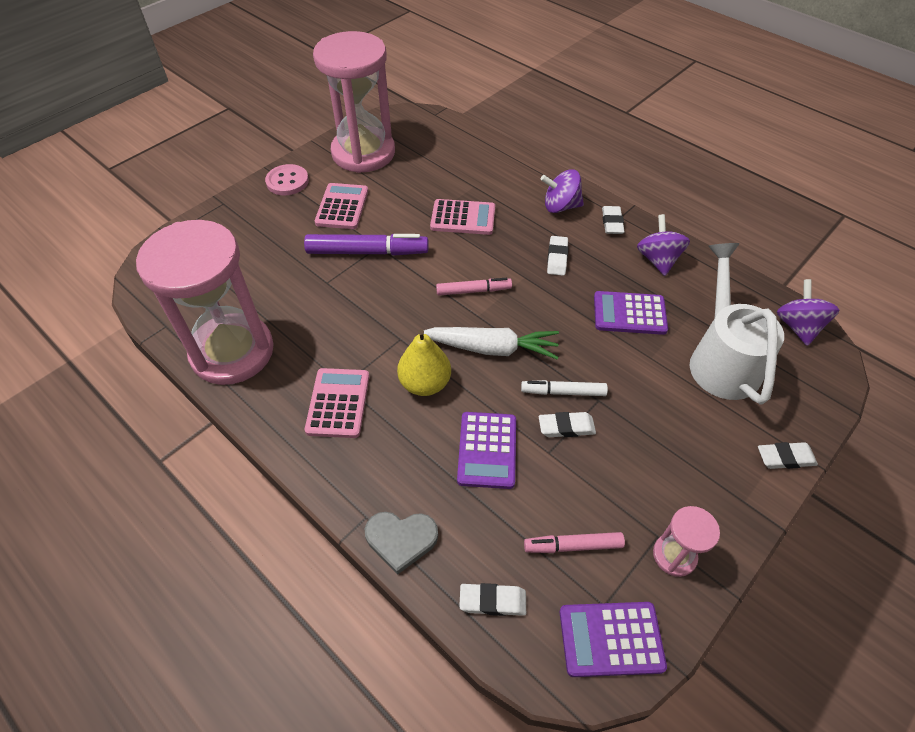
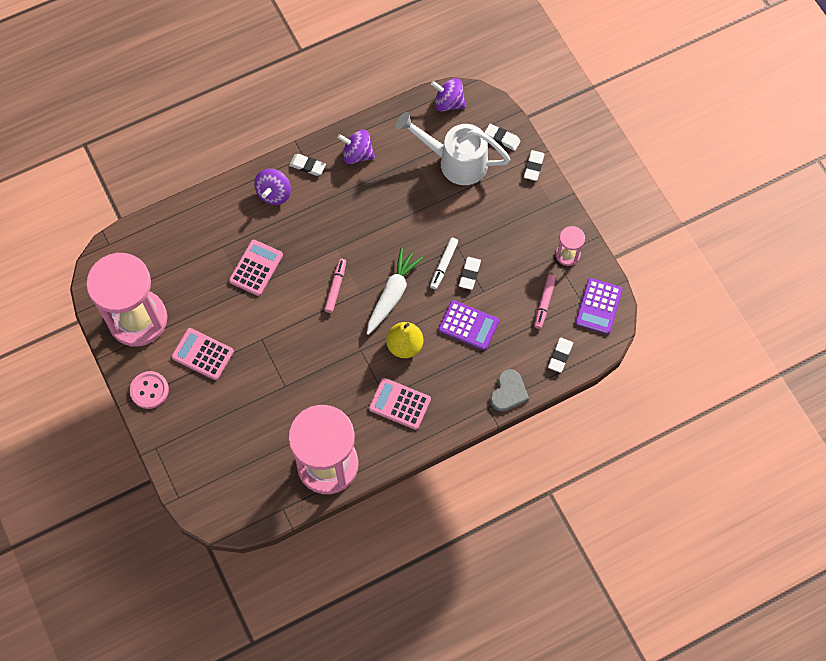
camera: 70 degrees left, 15 degrees up
purple marker [304,234,429,256] -> none
white eraser [547,236,568,276] -> white eraser moved to [484,124,521,151]
purple calculator [594,291,668,335] -> none

